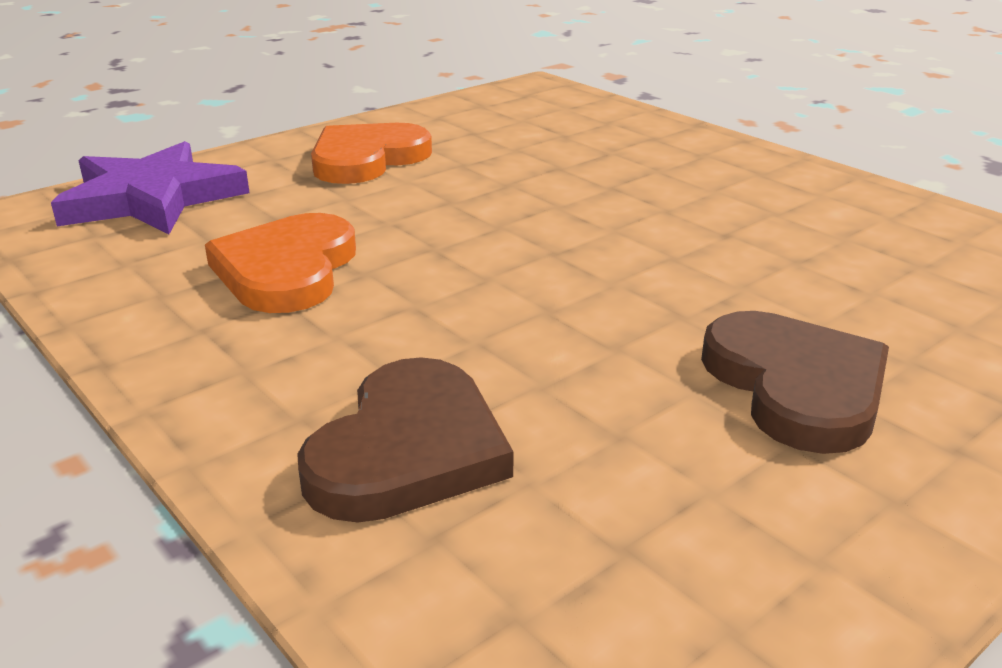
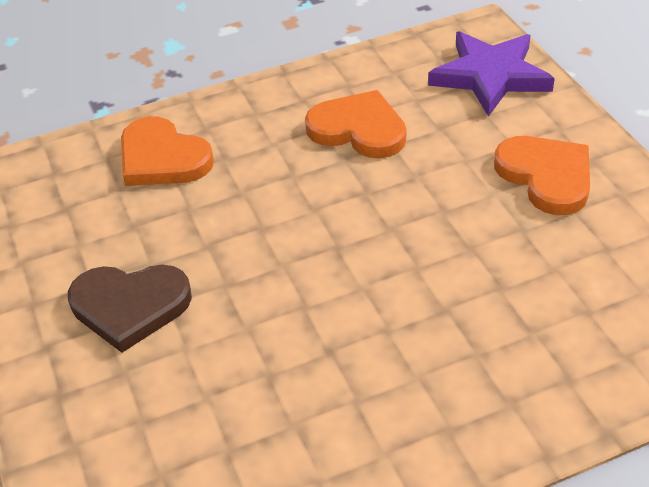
camera: 110 degrees right, 15 degrees up
brown heart [297,357,513,523] -> orange heart [121,116,214,186]

